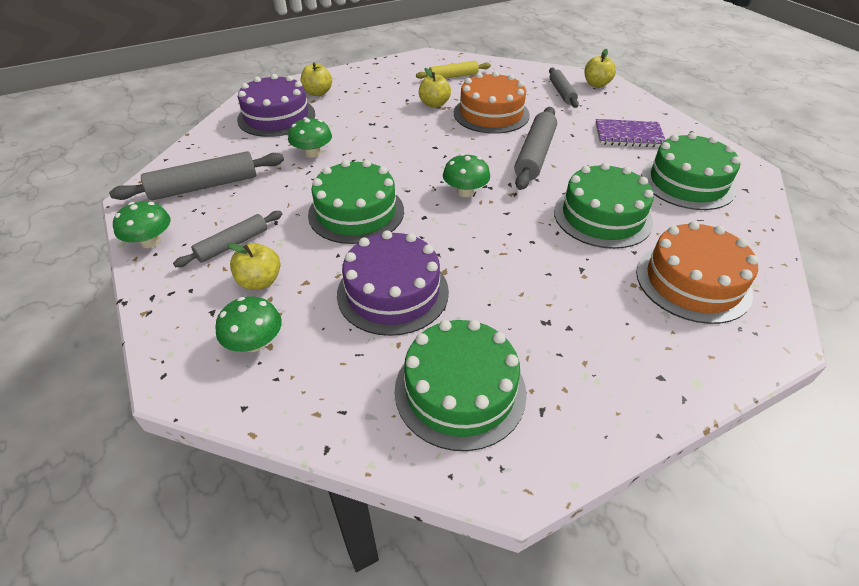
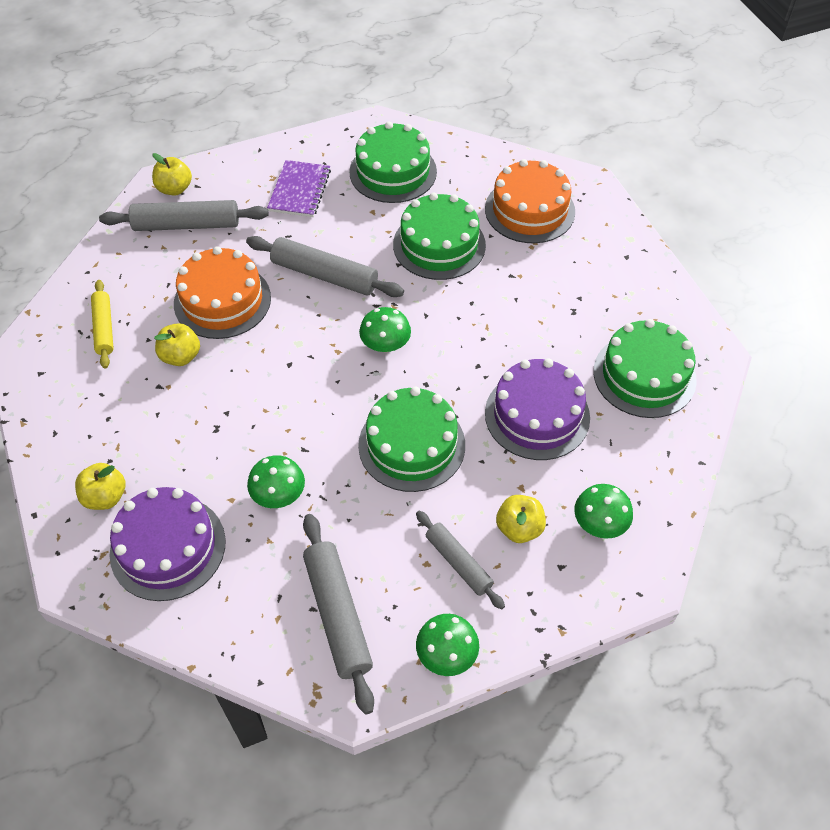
camera: 85 degrees left, 10 degrees up
grey rolling pin [549,67,579,108] -> grey rolling pin [99,200,269,231], size x1.59

